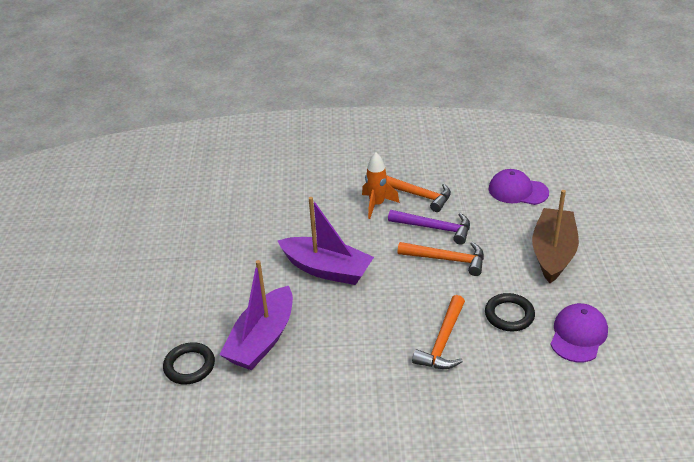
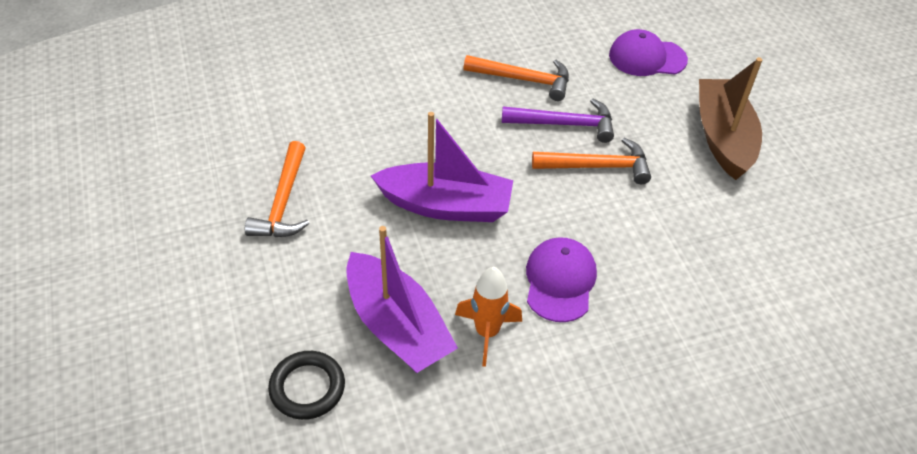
camera: 20 degrees left, 10 degrees up
purple boat [220,260,293,370] -> purple boat turned 45 degrees counterclockwise [346,226,458,373]
orange rocket [362,152,400,219] -> orange rocket moved to [455,267,522,367]
orange hammer [412,295,465,369] -> orange hammer moved to [245,141,309,237]
black ring [485,293,535,332] -> none
purple cap [550,303,608,362] -> purple cap moved to [526,237,597,322]

